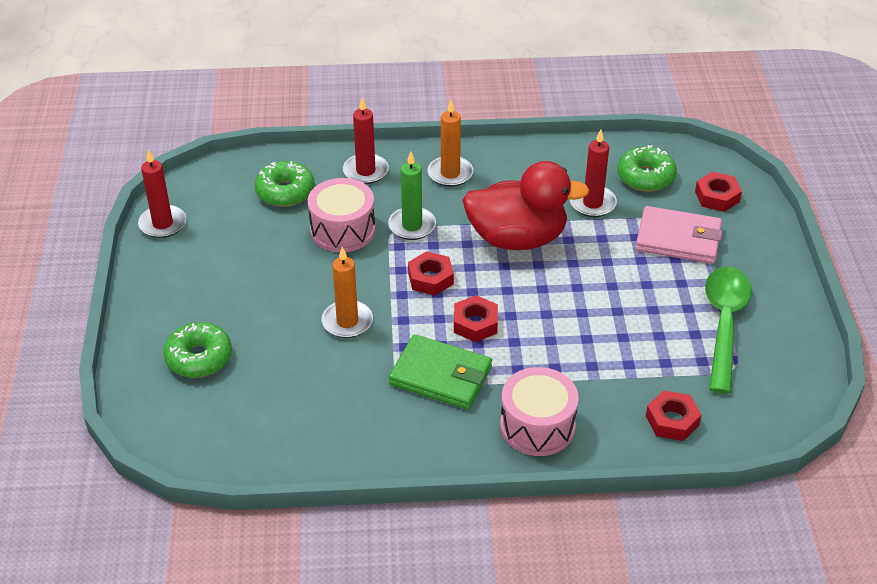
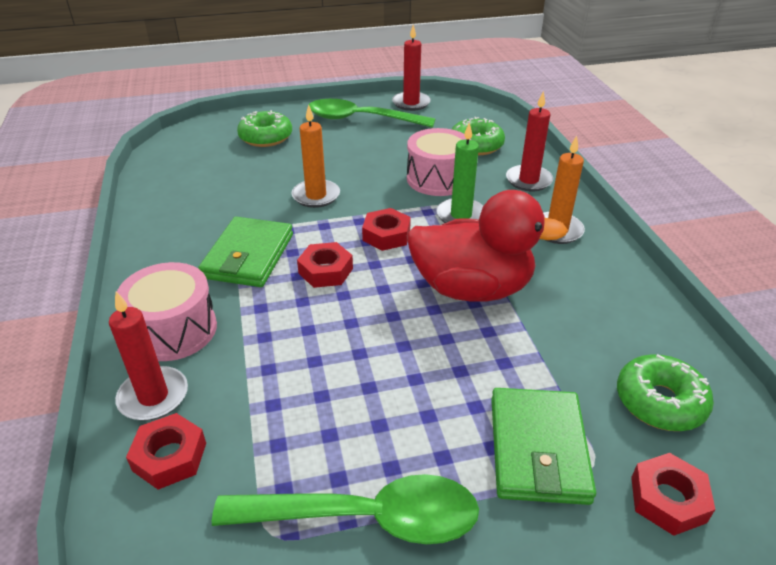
camera: 80 degrees right, 5 degrees down
red duck [462,161,590,250] -> red duck turned 75 degrees counterclockwise [407,190,568,302]
red candle [570,130,617,217] -> red candle moved to [109,292,188,421]
pink wallet [636,206,723,264] -> green wallet [491,388,596,505]
none -> green spoon [309,99,436,128]

